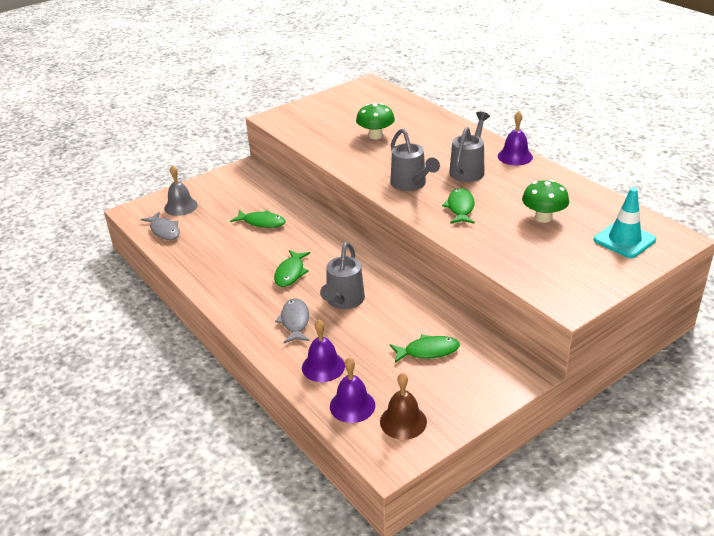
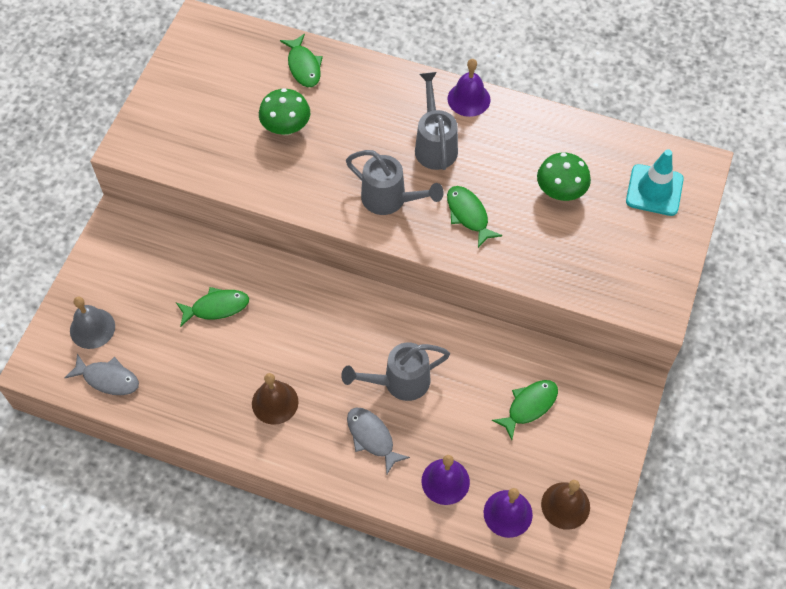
camera: 35 degrees left, 25 degrees up
green fish [274,250,310,287] -> green fish moved to [280,34,323,87]
grey watering can [320,242,365,309] -> grey watering can turned 90 degrees clockwise [341,342,450,401]
none -> brown bell [252,373,299,425]

